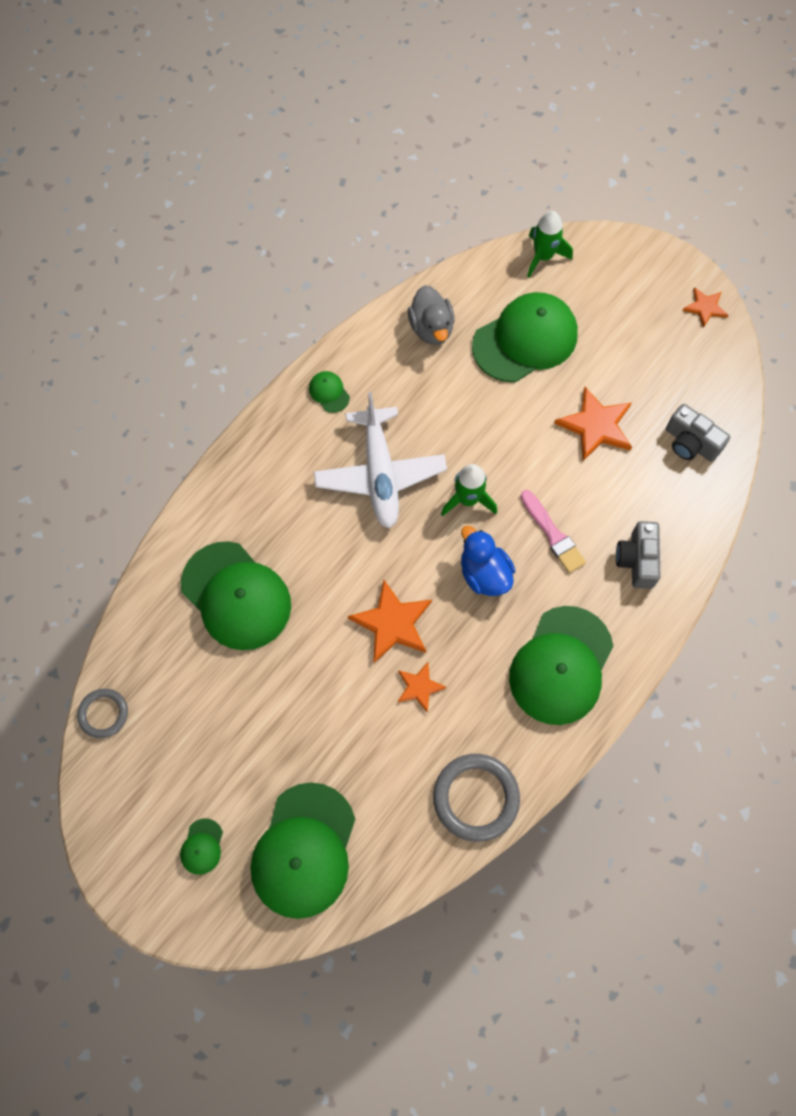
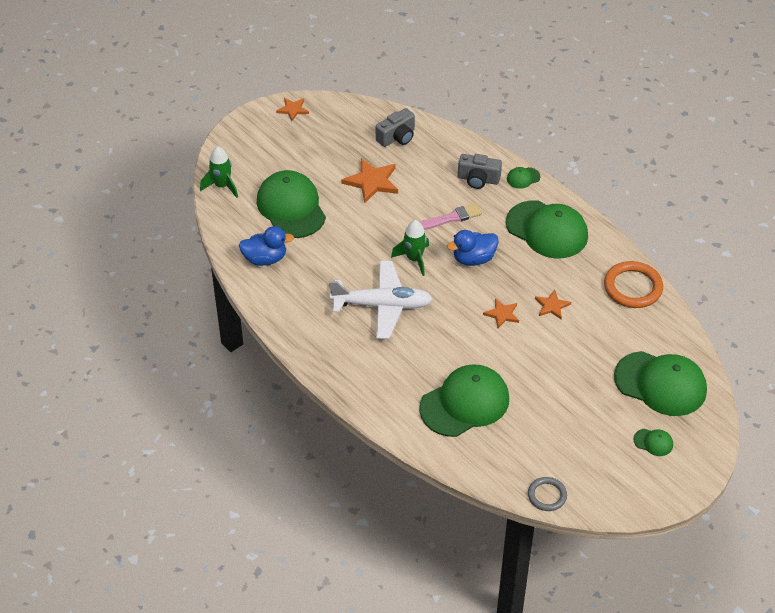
camera: 80 degrees left, 20 degrees down
green cap [309,371,350,413] -> green cap moved to [507,167,540,189]
orange star [348,580,432,663] -> orange star [483,298,519,328], size x0.59
grey duck [408,285,455,345] -> blue duck [239,226,294,266]
grey ring [433,754,520,842] -> orange ring [604,261,663,308]

